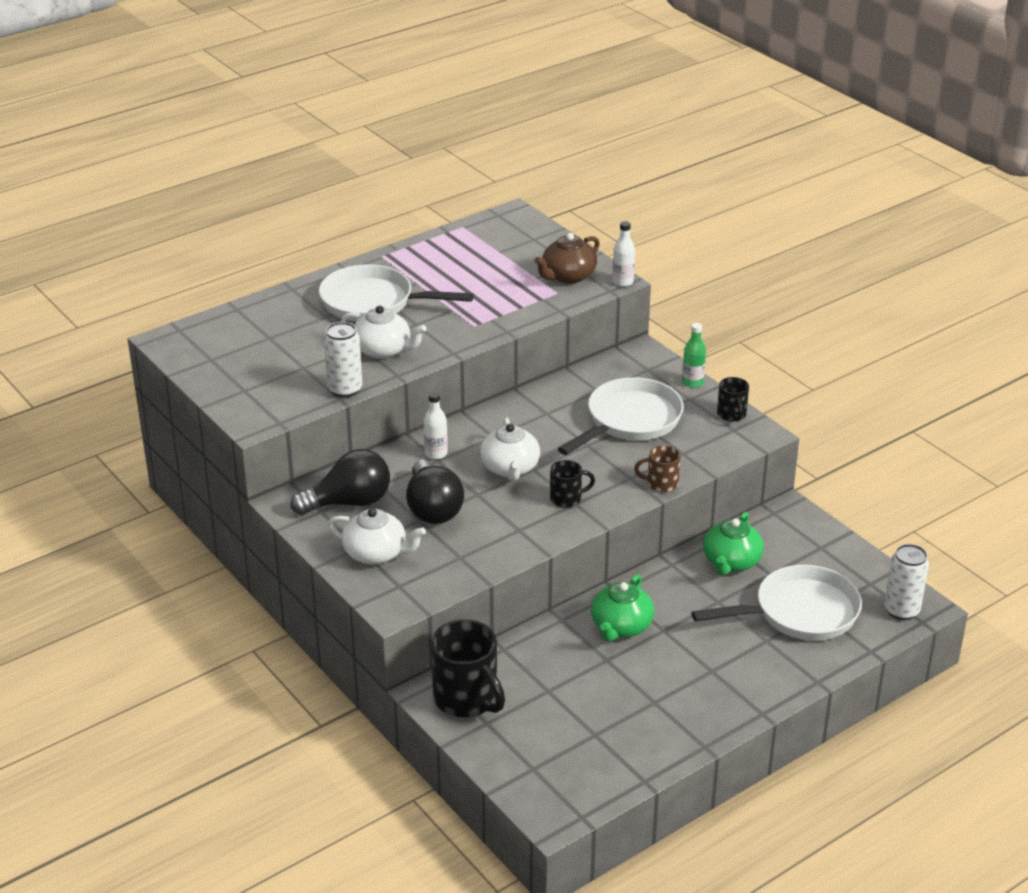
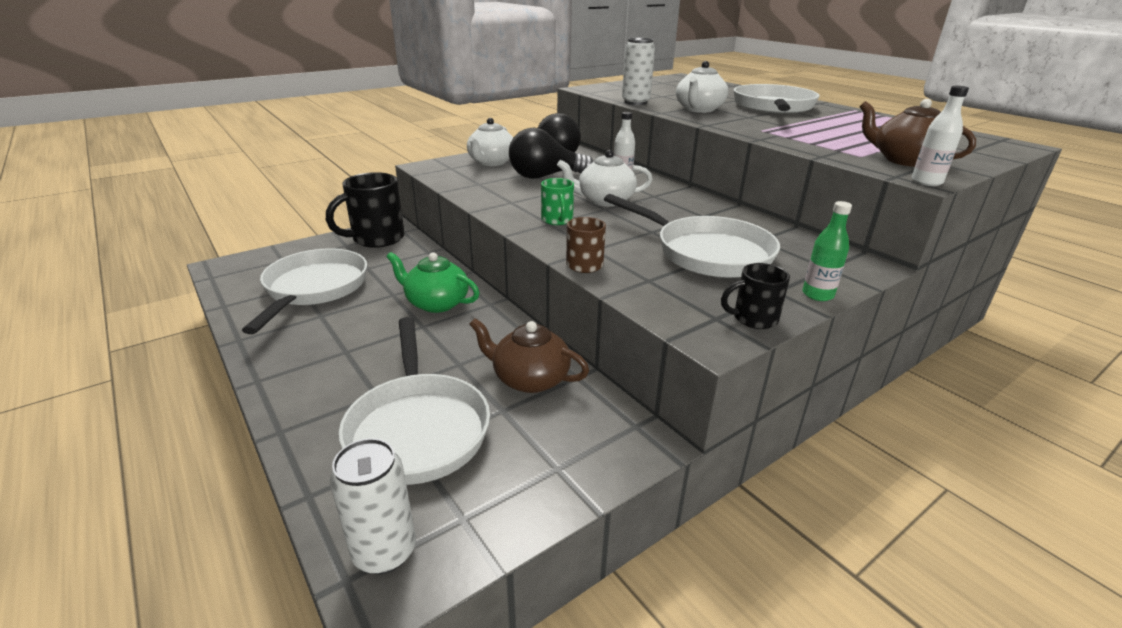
camera: 90 degrees right, 5 degrees down
black mug [550,460,595,508] -> green mug [541,178,574,225]
green teapot [703,512,764,575] -> brown teapot [469,318,589,393]
none -> white pan [242,248,367,334]

